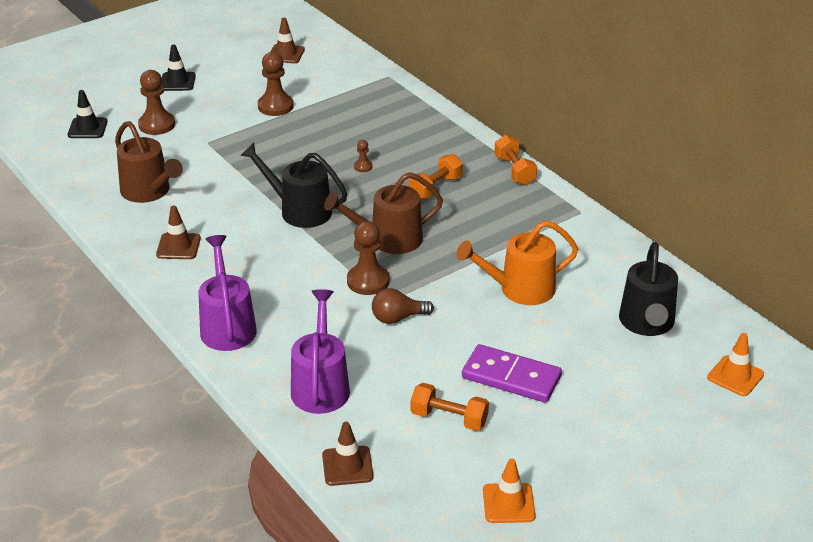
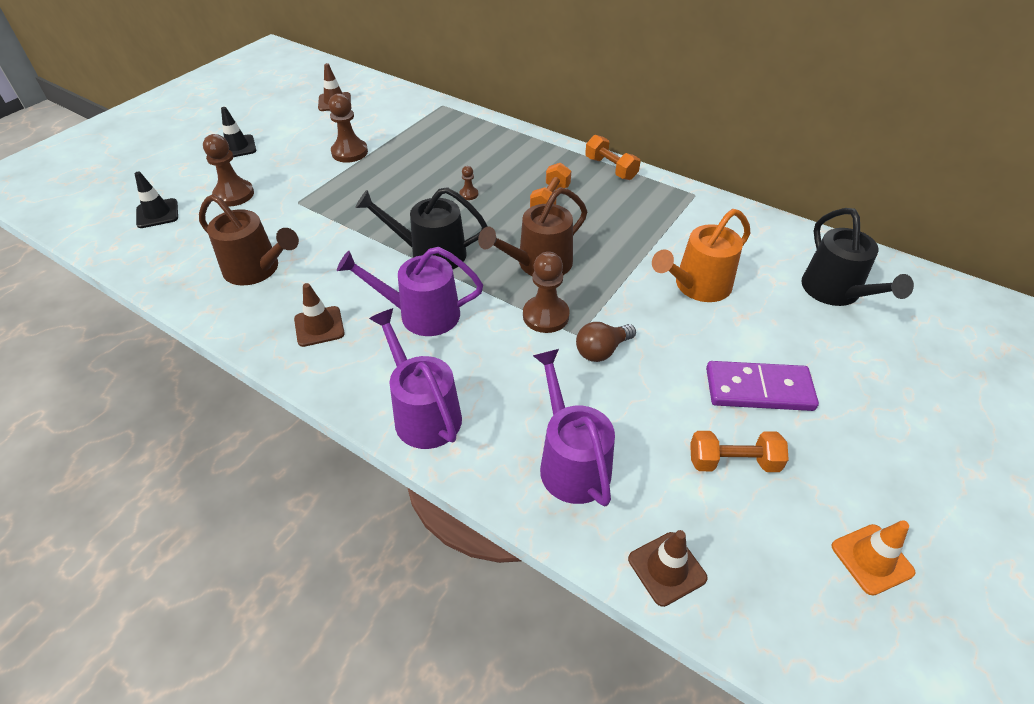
camera: 20 degrees left, 10 degrees up
orange traffic cone [707,333,764,396] -> none
none -> purple watering can [337,247,483,336]

